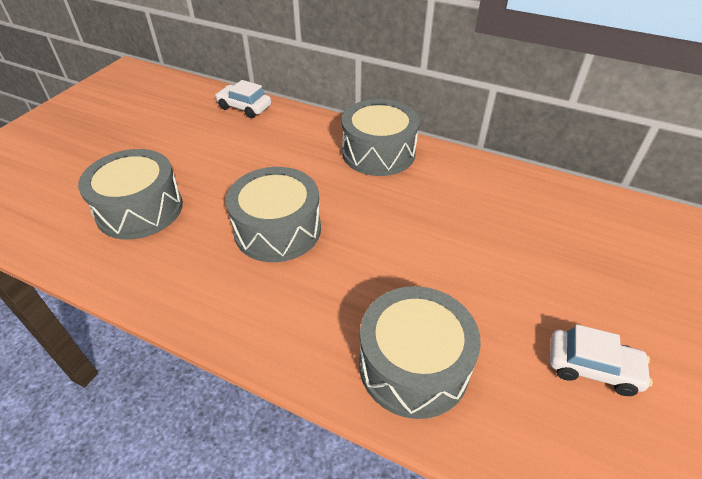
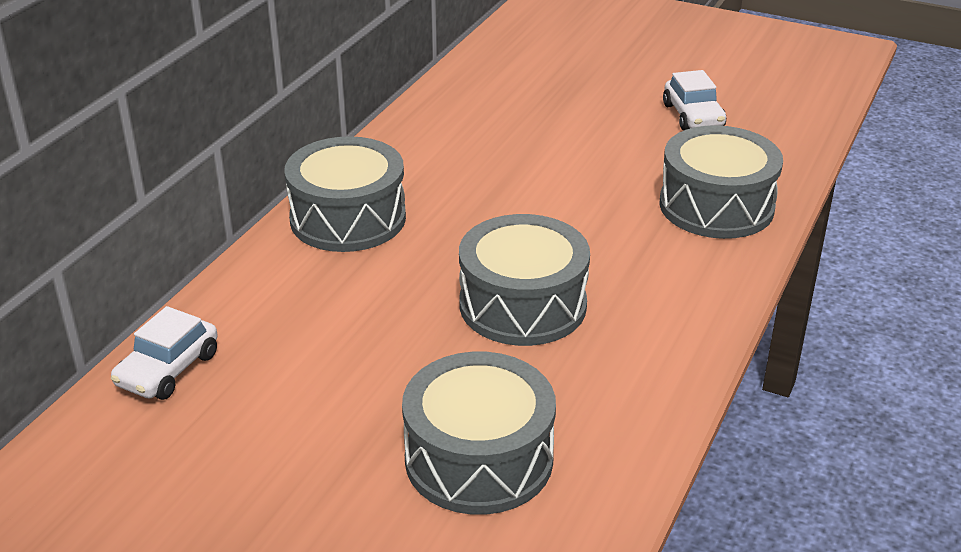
camera: 90 degrees left, 10 degrees down
white car [550,324,653,396] -> white car turned 150 degrees clockwise [663,70,726,131]

